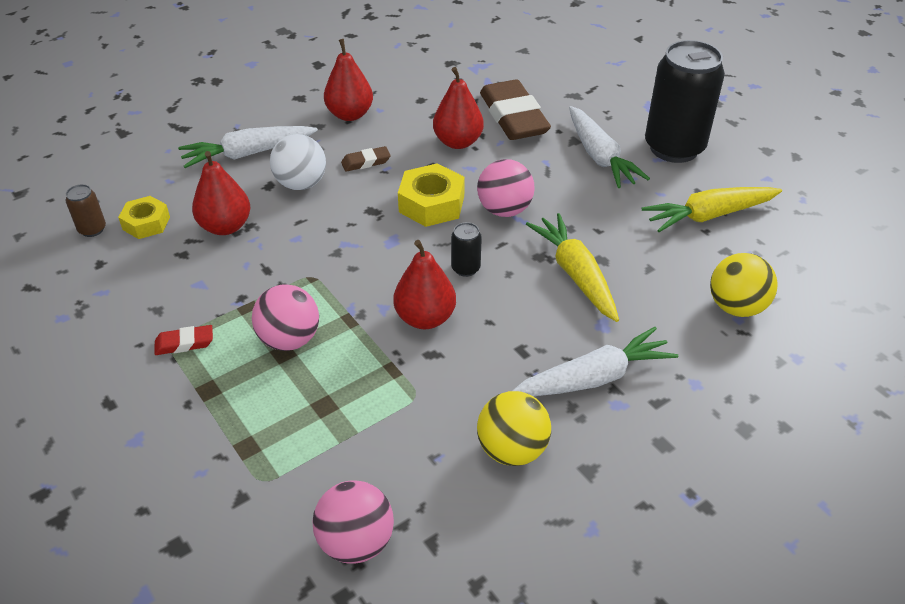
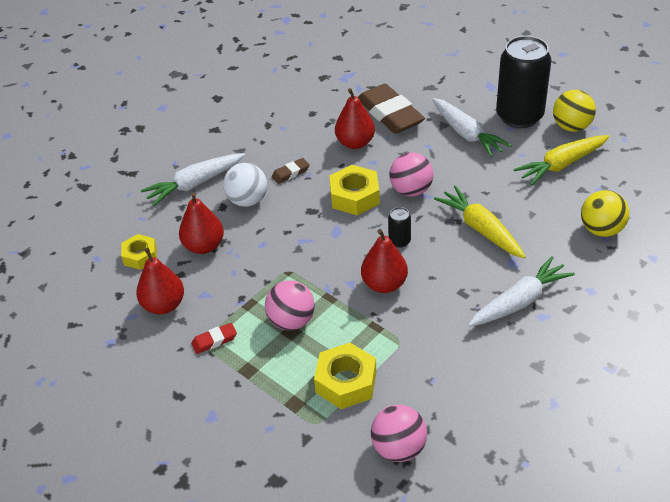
camera: 10 degrees left, 0 degrees up
brown can [65,184,106,237] -> none
red pear [324,39,373,121] -> red pear moved to [136,248,184,314]
yellow ball [477,391,551,466] -> yellow ball moved to [553,90,596,132]
none -> yellow nut [314,343,376,409]

